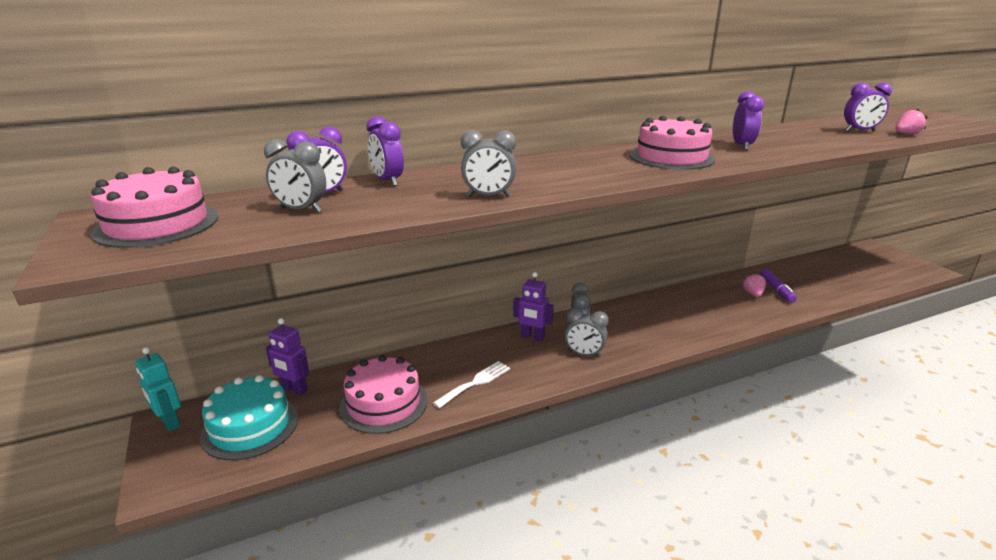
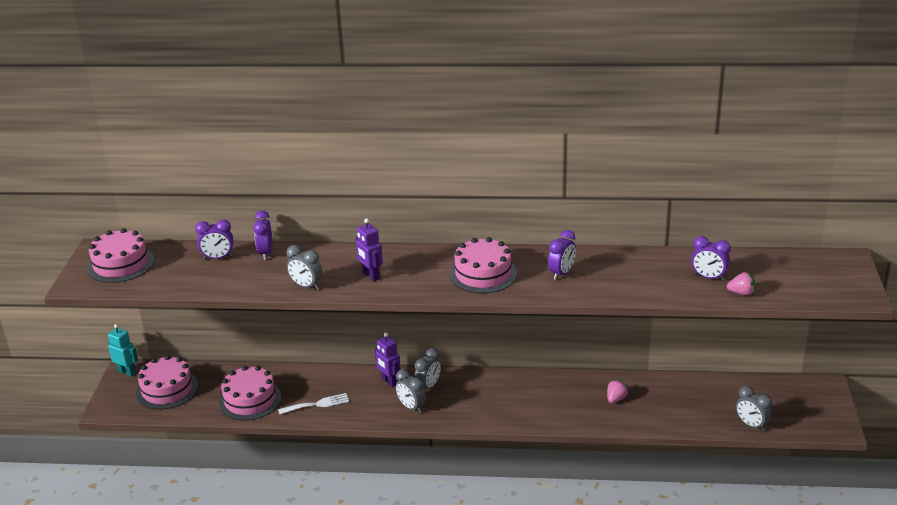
camera: 30 degrees right, 5 degrees up
turquoise robot [135,347,181,431] -> turquoise robot turned 135 degrees clockwise [108,324,138,377]
turquoise cake [200,375,298,460] -> pink cake [136,355,198,410]
grey clock [264,139,326,212] -> grey clock moved to [736,386,772,431]
purple robot [266,318,309,396] -> purple robot moved to [356,218,383,281]
purple marker [760,269,797,303] -> none

